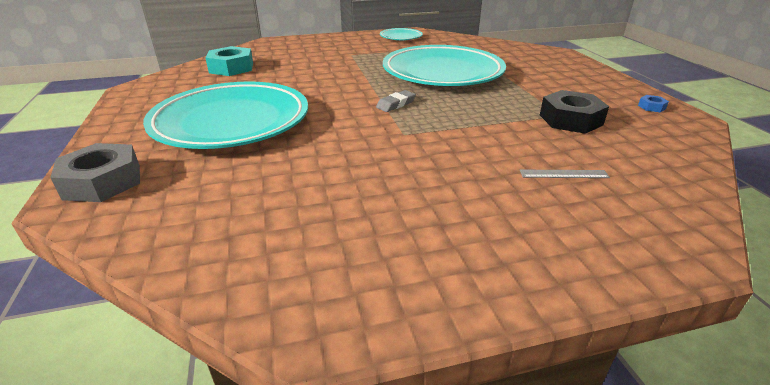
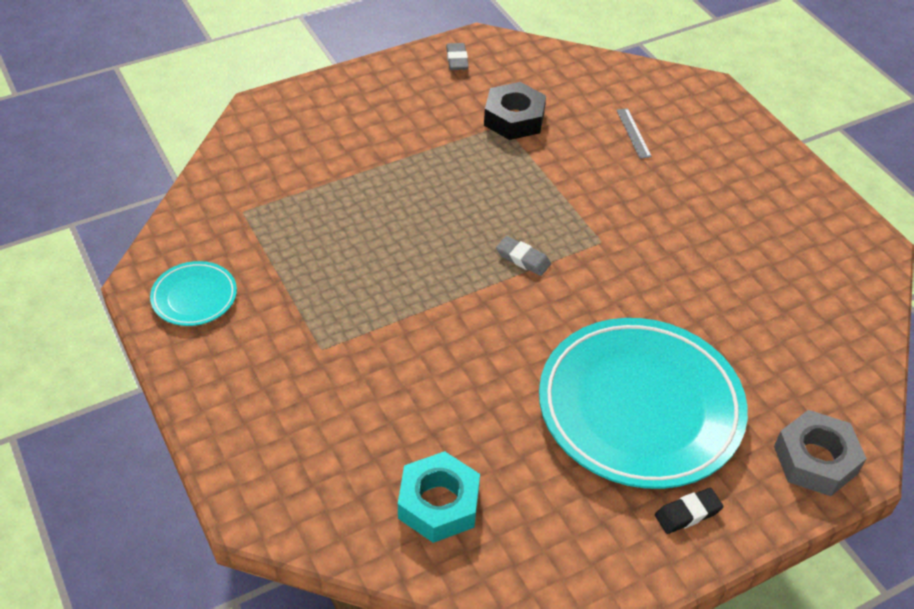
camera: 105 degrees left, 15 degrees up
turquoise plate [383,45,506,86] -> none
blue nut [638,95,669,112] -> grey eraser [446,43,469,70]
none -> black eraser [655,488,723,534]

